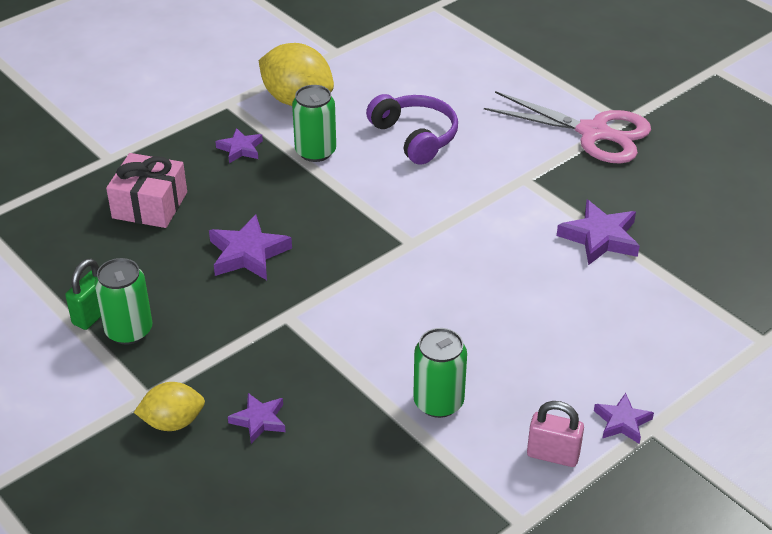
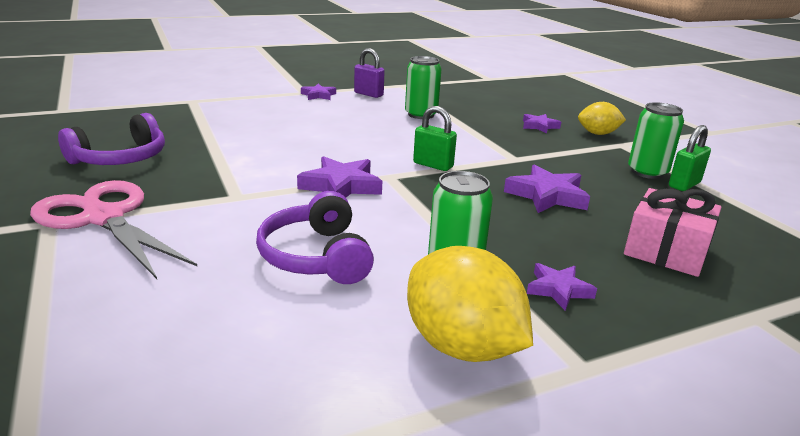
camera: 165 degrees left, 15 degrees down
pink padlock [527,401,584,467] -> purple padlock [354,48,385,98]
purple star [557,200,640,265] -> purple star moved to [297,156,382,198]
none -> purple headphones [58,113,165,165]
none -> green padlock [413,106,457,171]

